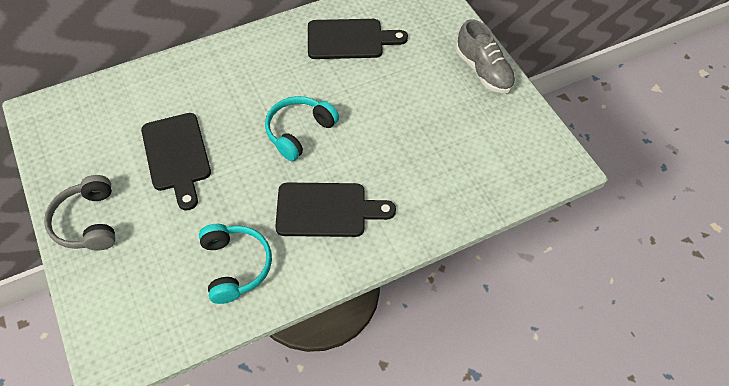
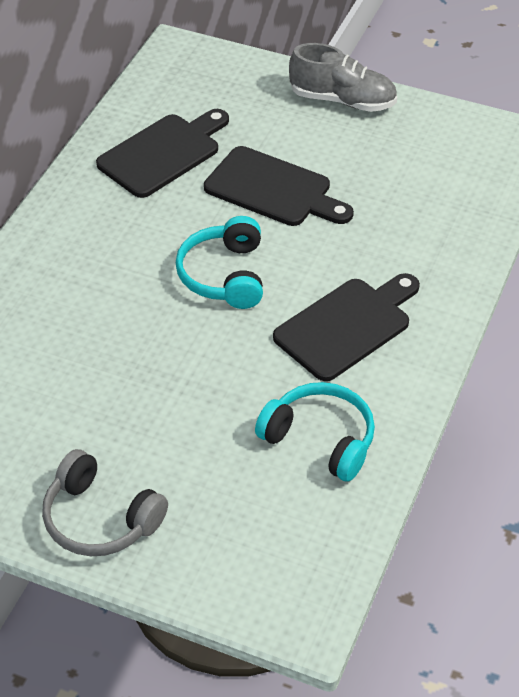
camera: 40 degrees left, 10 degrees down
black cutting board [141,113,211,211] -> black cutting board moved to [204,146,354,226]

